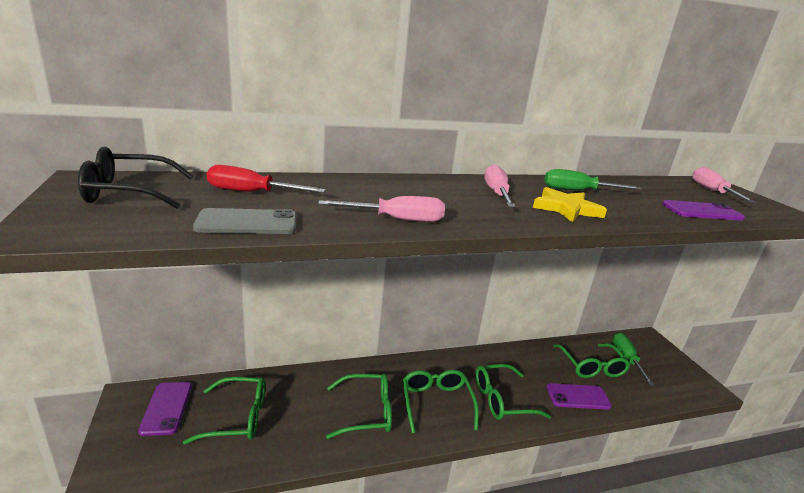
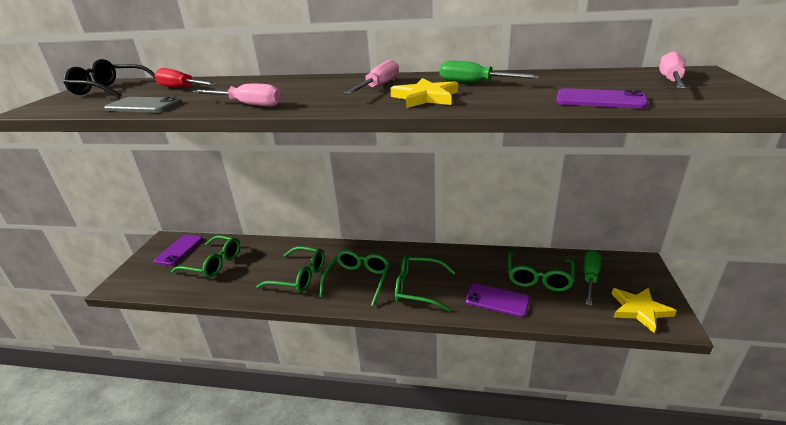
camera: 30 degrees right, 5 degrees up
none -> yellow star [612,288,677,333]

